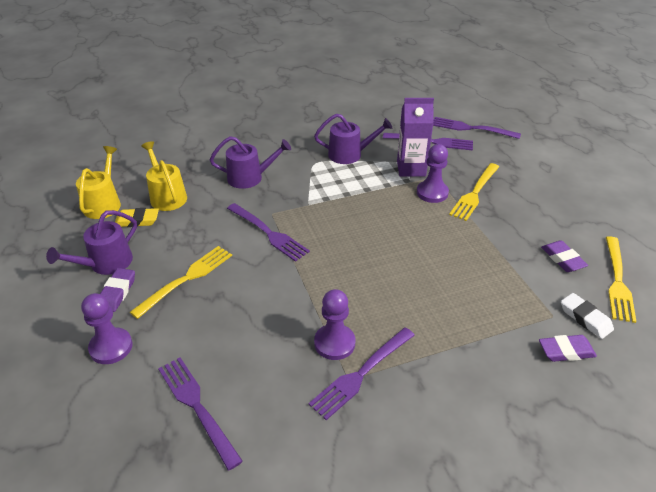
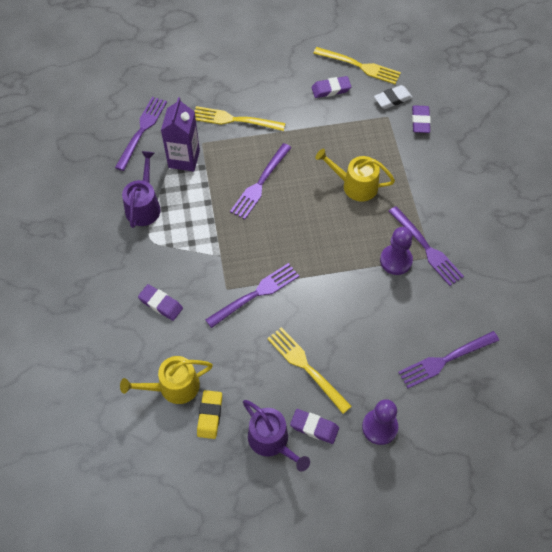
camera: 80 degrees left, 20 degrees up
yellow watering can [76,146,121,219] -> yellow watering can moved to [315,149,395,201]
purple watering can [210,136,291,189] -> purple eraser [138,284,183,321]
purple pawn [417,144,449,203] -> none
purple fork [433,117,521,139] -> purple fork moved to [230,143,291,220]
yellow fork [449,163,499,221] -> yellow fork turned 150 degrees clockwise [195,106,286,131]

